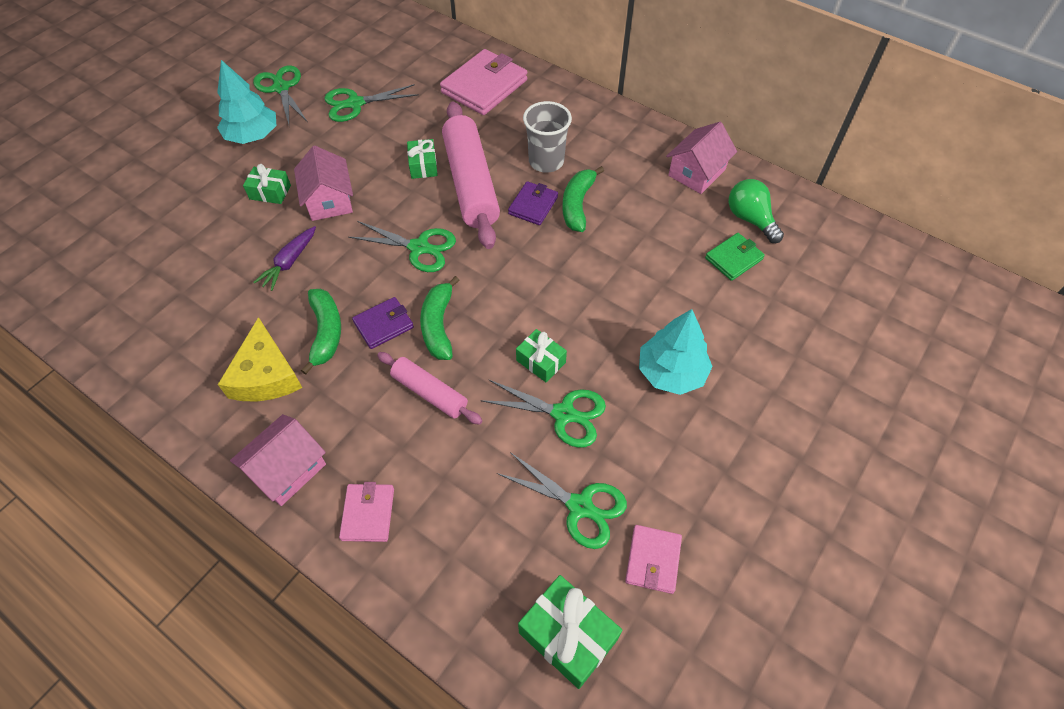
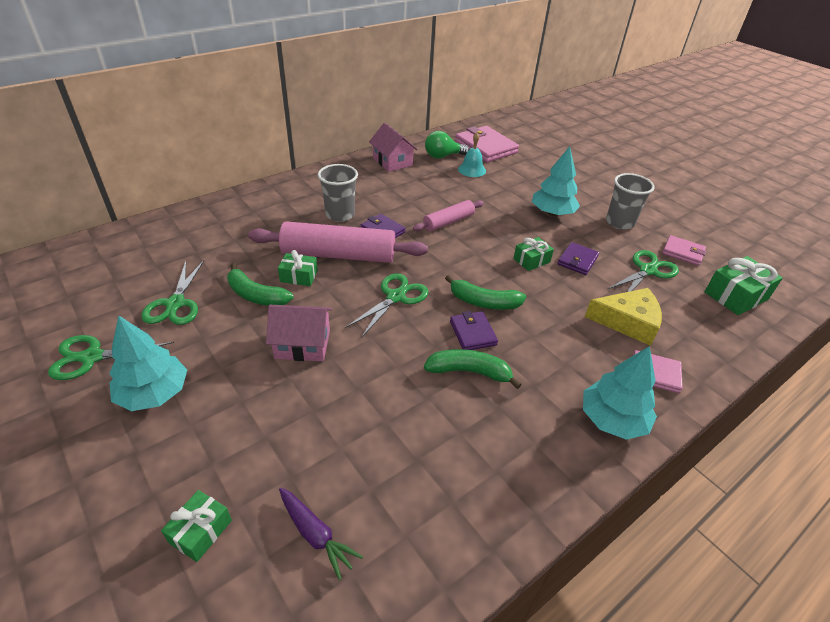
camera: 75 degrees left, 15 degrees down
yellow cheese [218,317,302,401] -> yellow cheese moved to [585,288,662,346]
pink house [230,414,326,506] -> turquoise tree [583,346,657,440]
green gift [243,164,291,204] -> green gift moved to [161,490,232,562]
purple carrot [254,226,316,291] -> purple carrot moved to [279,488,363,580]
pink rolling pin [377,352,482,425] -> pink rolling pin moved to [413,200,484,231]
pink wallet [440,49,527,115] -> pink wallet moved to [455,126,519,163]
green scissors [480,380,606,448] -> purple wallet [557,242,599,275]
green banana [562,166,604,232] -> green banana moved to [227,263,293,306]
green wallet [705,233,765,281] -> turquoise bell [458,132,486,177]
none -> grey cup [606,173,654,230]

